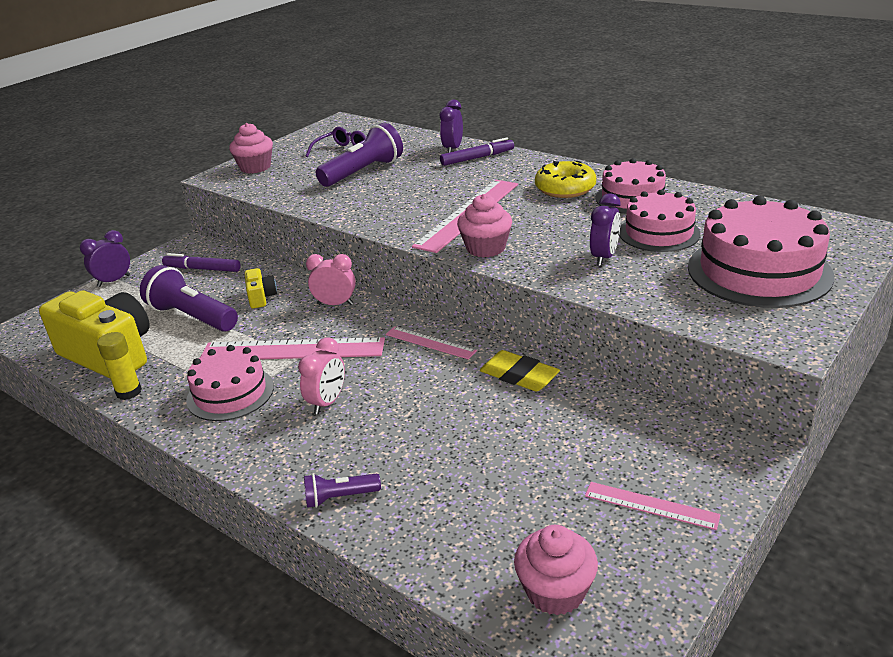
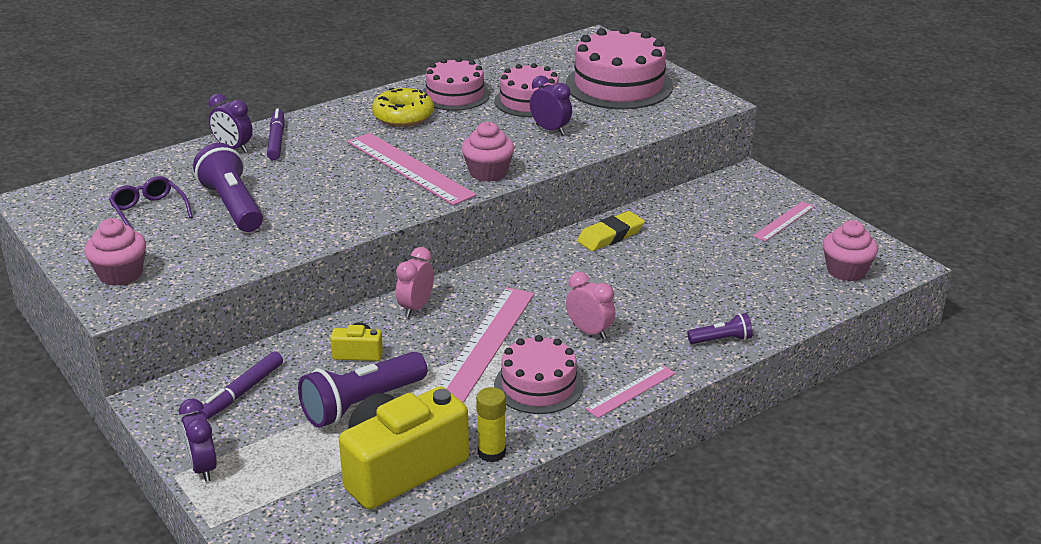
camera: 75 degrees left, 0 degrees up
purple flashlight [304,473,381,508] -> purple flashlight turned 105 degrees counterclockwise [687,313,753,344]
pink ruler [386,326,477,359] -> pink ruler moved to [586,365,676,418]

